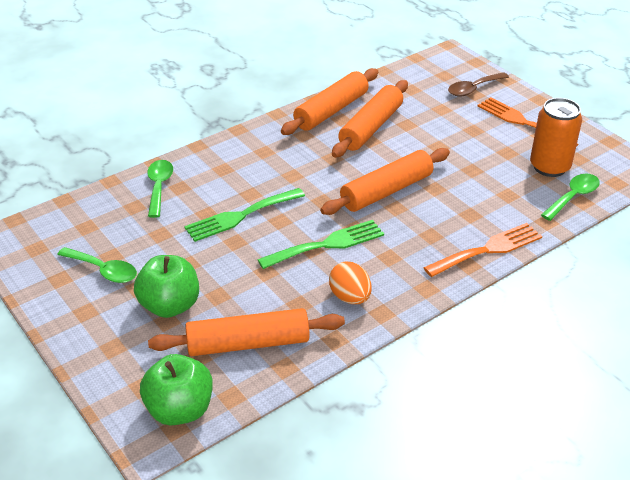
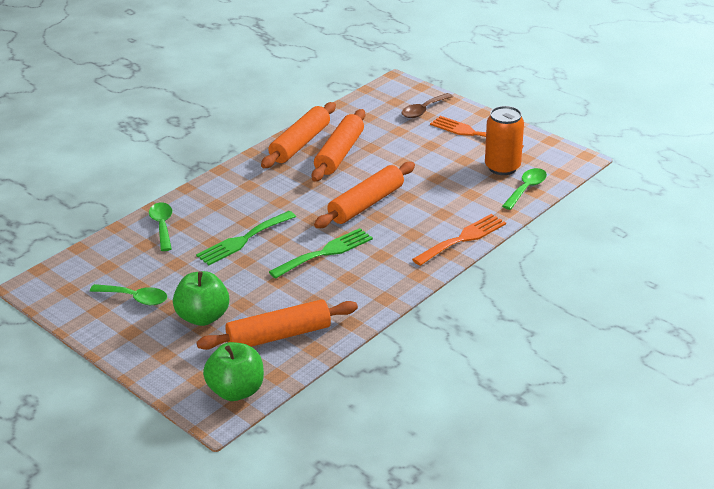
camera: 10 degrees left, 5 degrees down
orange egg [329,262,372,304] -> none

